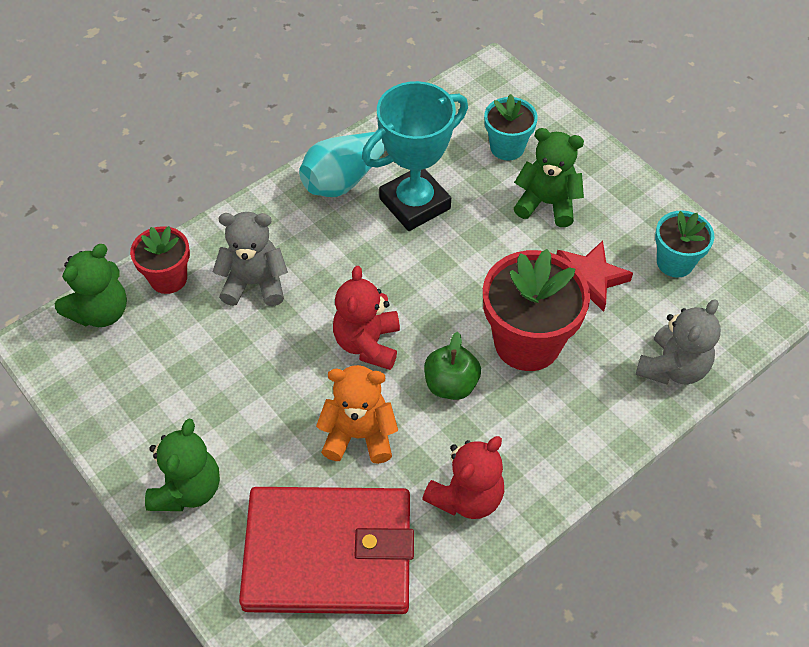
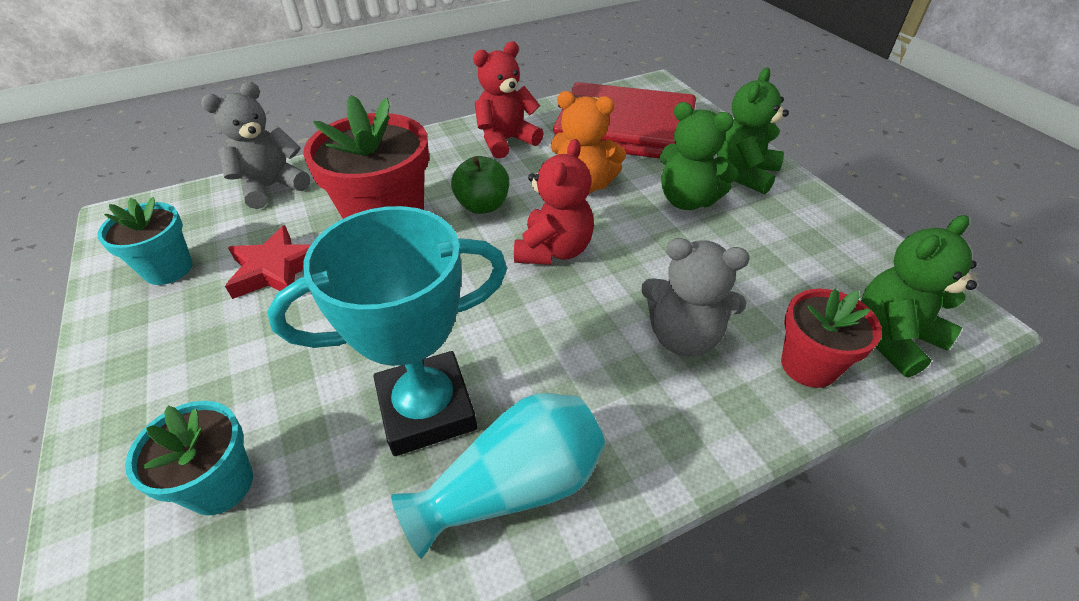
camera: 165 degrees left, 10 degrees down
green teddy bear [514,128,584,227] -> green teddy bear moved to [660,102,739,210]

